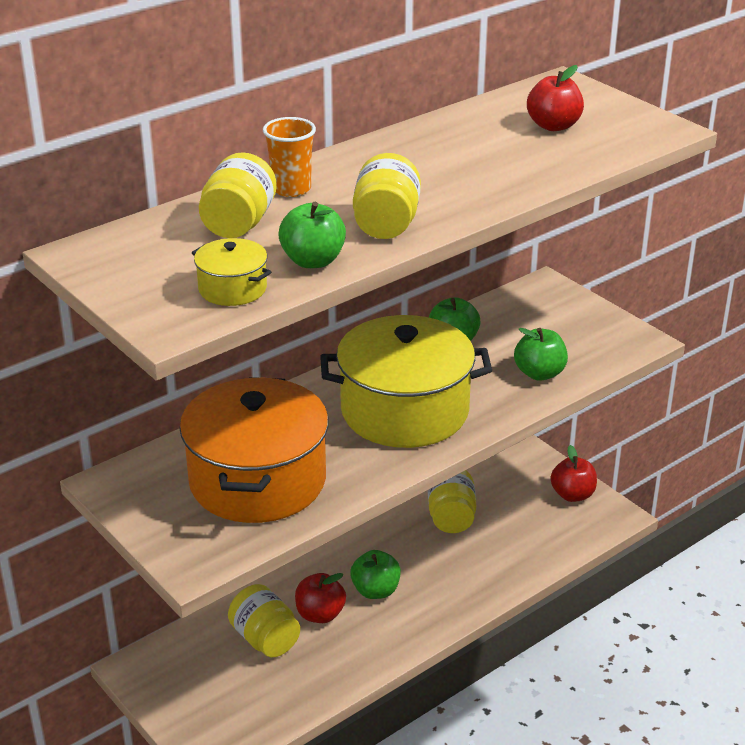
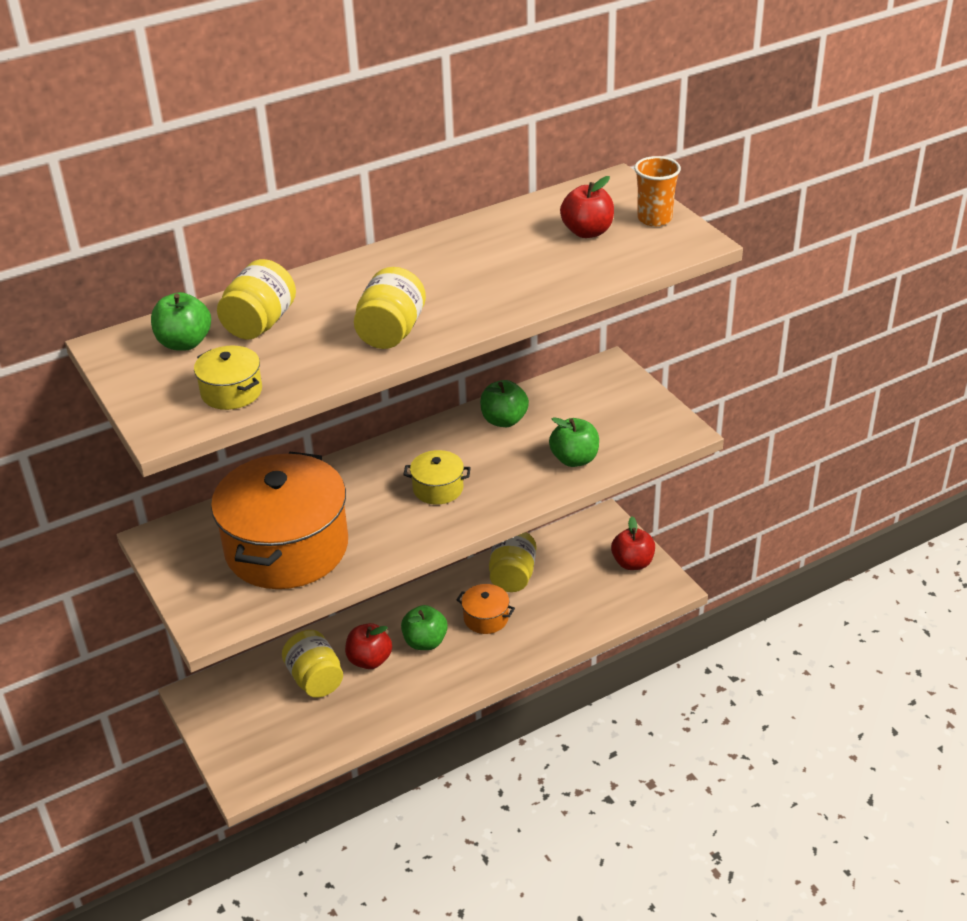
camera: 10 degrees right, 5 degrees up
orange cup [263,117,316,197] -> orange cup moved to [634,156,681,226]
green apple [278,202,346,268] -> green apple moved to [151,292,211,351]
yellow pot [320,315,492,448] -> yellow pot [403,450,471,505], size x0.43
none -> orange pot [457,584,515,634]

